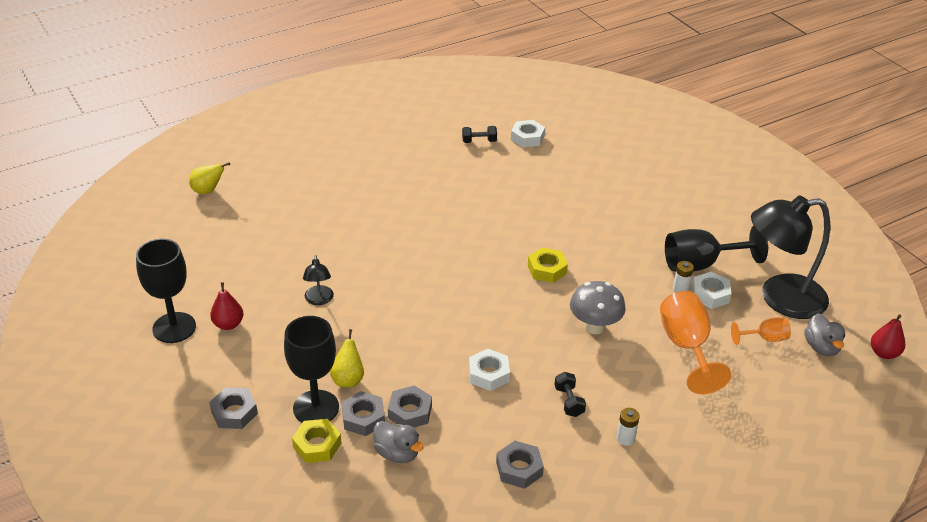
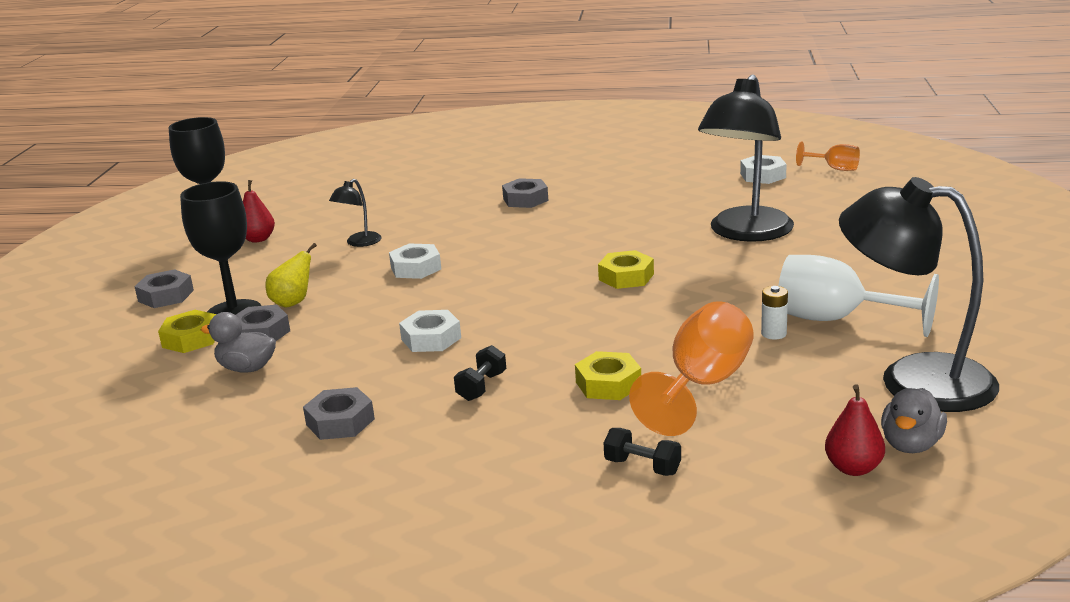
camera: 40 degrees right, 15 degrees down
yellow pear [189,162,230,194] -> none
grey duck [373,421,424,463] -> grey duck turned 120 degrees clockwise [201,312,276,373]
grey nut [388,385,432,428] -> grey nut moved to [502,178,548,208]
black dumbbell [462,126,497,143] -> black dumbbell moved to [604,428,681,476]
grey mushroom [570,281,626,334] -> none
white battery [616,408,640,445] -> none
black goblet [665,225,768,272] -> white goblet [778,255,939,337]
white nut [692,272,731,309] -> white nut moved to [389,243,441,279]
orange goblet [731,317,791,345] -> orange goblet moved to [796,142,860,171]
red pear [871,314,905,359] -> red pear moved to [825,384,885,476]
none -> yellow nut [575,351,641,400]
none -> black lamp [698,74,794,242]

